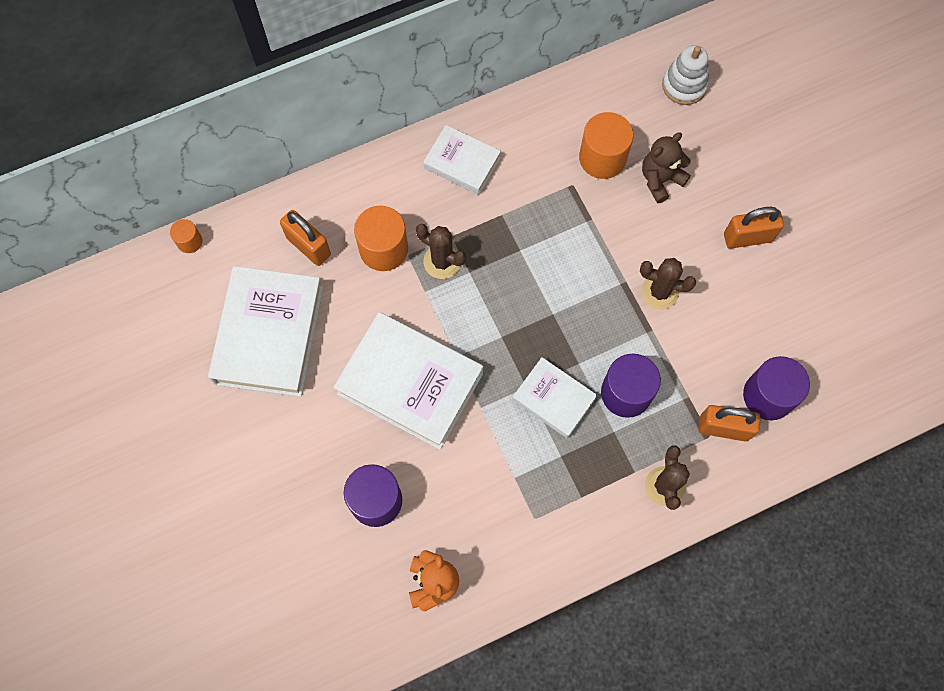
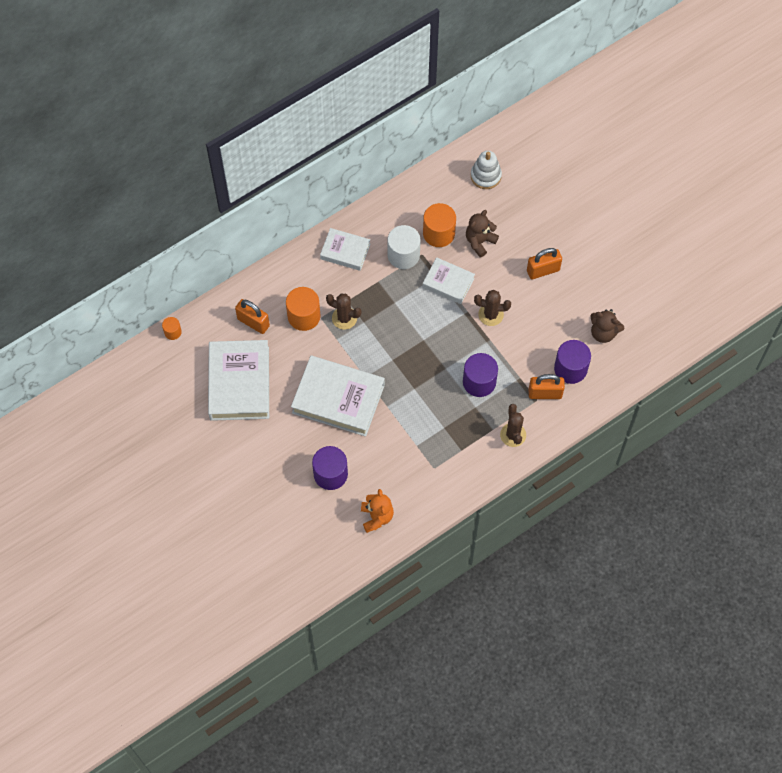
camera: 10 degrees left, 5 degrees down
white book [513,357,597,438] -> white book moved to [423,257,475,304]
none -> white cylinder [387,225,420,269]
none -> brown teddy bear [591,309,624,343]

